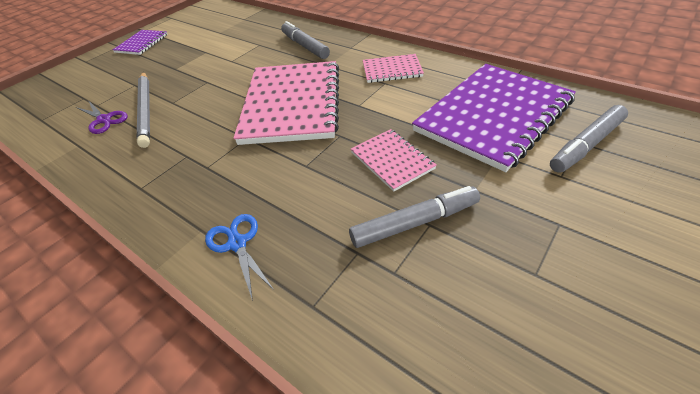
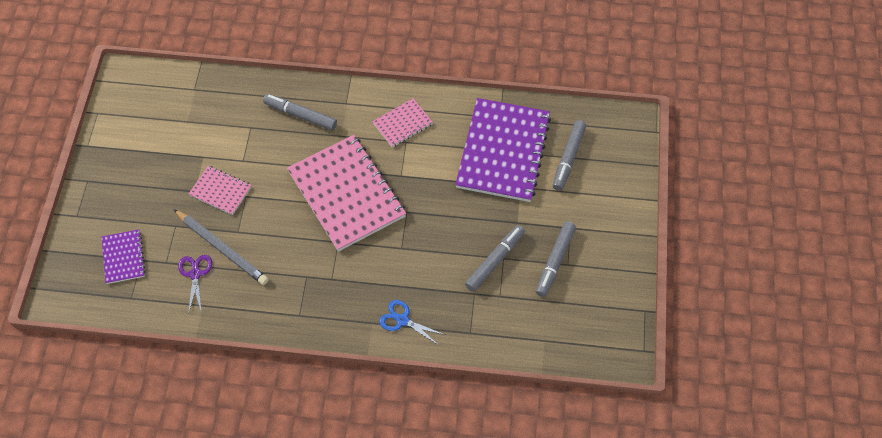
camera: 35 degrees left, 15 degrees up
purple scissors [76,100,128,134] -> purple scissors turned 105 degrees counterclockwise [178,255,212,315]
purple notebook [112,30,168,55] -> purple notebook moved to [102,229,145,284]
pink notebook [351,129,437,192] -> pink notebook moved to [189,166,251,215]
none -> grey marker [536,221,576,297]

